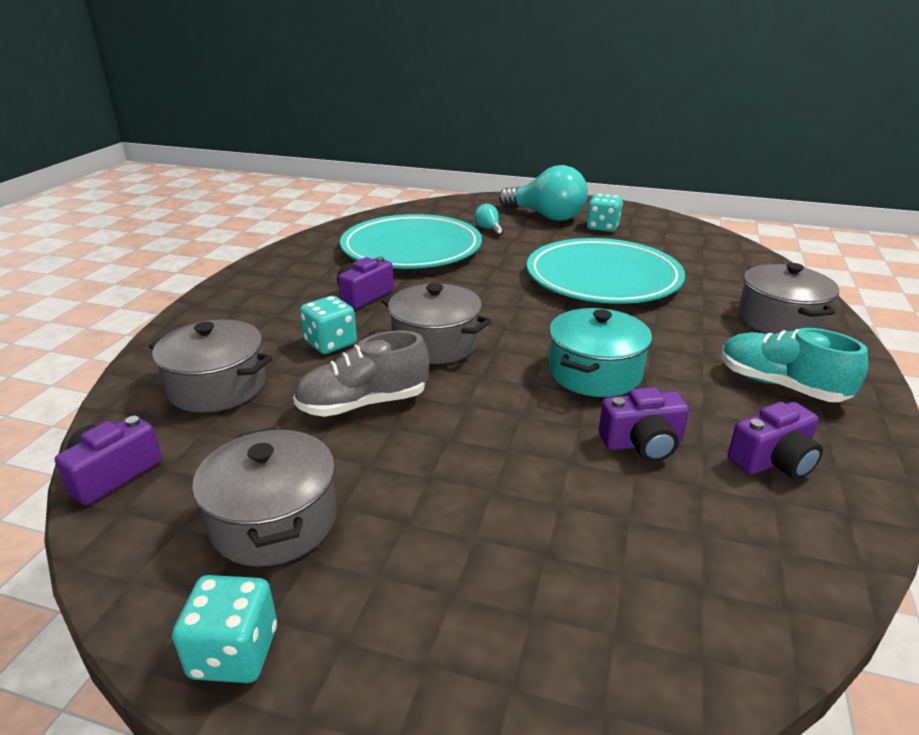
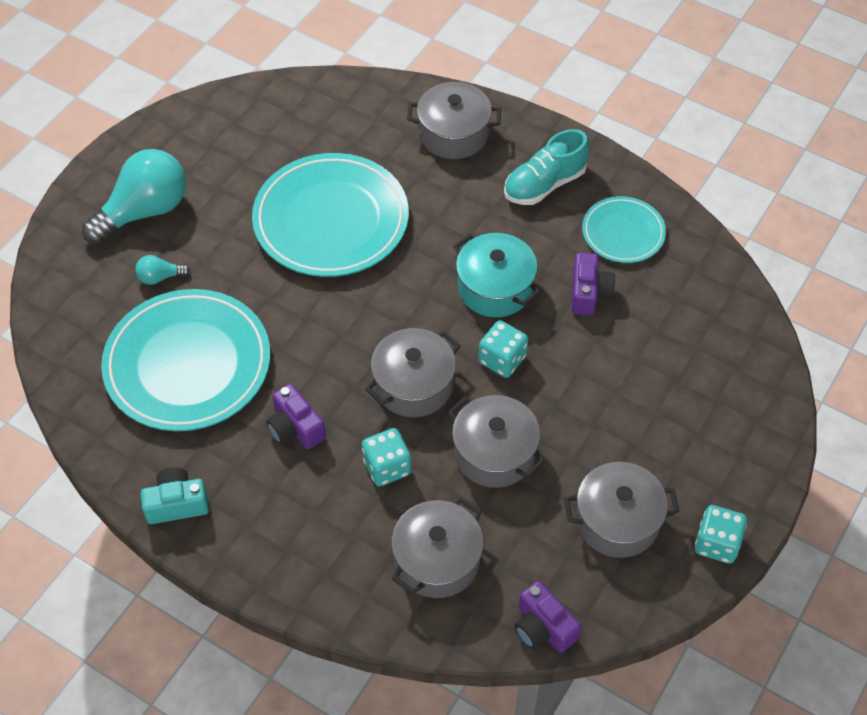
camera: 75 degrees left, 25 degrees up
grey shoe [293,330,429,417] -> grey pot [448,395,545,488]
turquoise dice [587,194,623,232] -> turquoise dice moved to [478,320,528,378]
purple camera [728,402,823,479] -> turquoise plate [582,196,666,263]
none -> turquoise camera [140,467,209,524]

